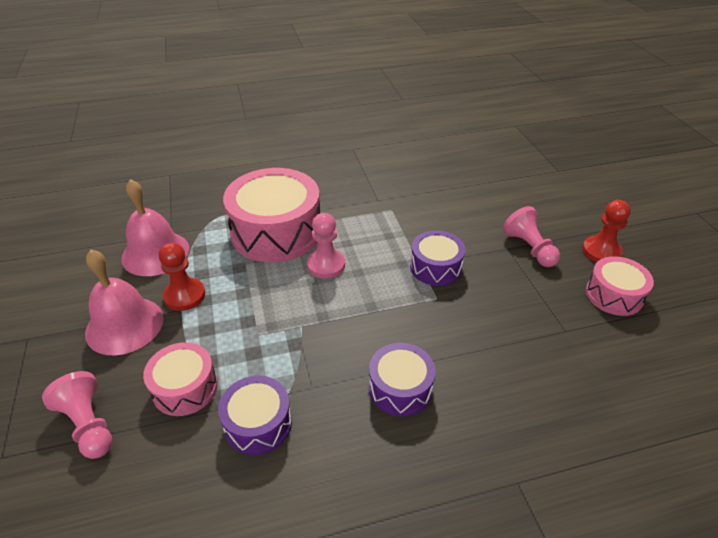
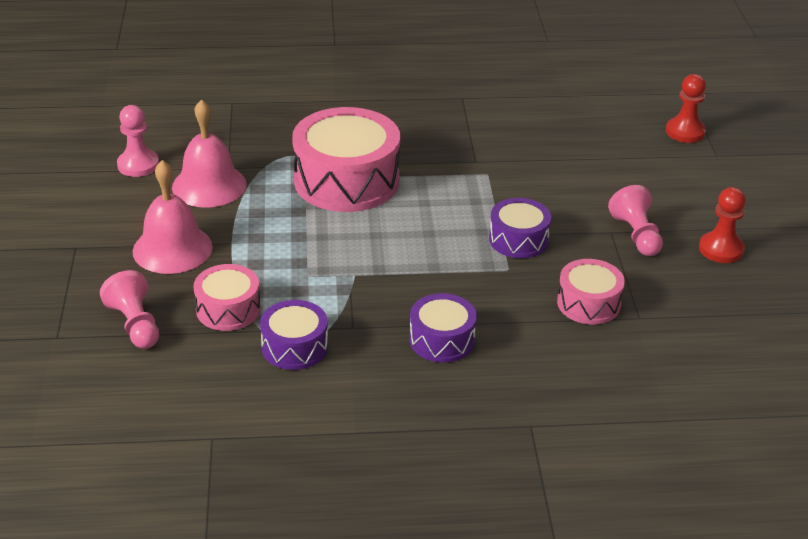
camera: 10 degrees right, 5 degrees down
red pawn [159,242,205,311] -> red pawn moved to [666,74,706,143]
pink pawn [307,213,345,279] -> pink pawn moved to [117,105,159,177]
pink drum [586,256,654,316] -> pink drum moved to [557,259,625,324]

